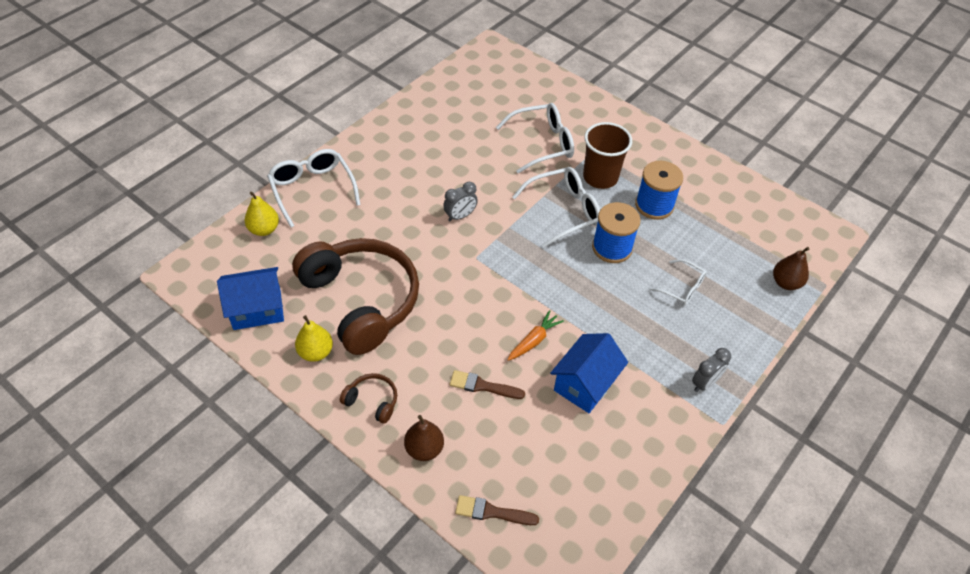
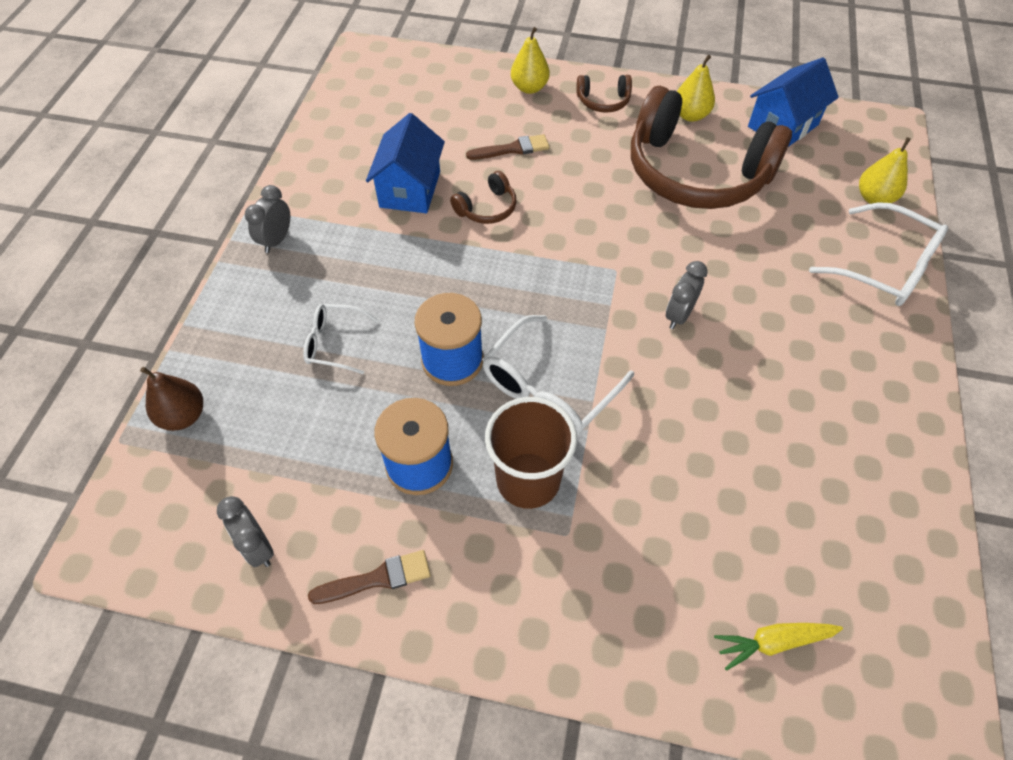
camera: 155 degrees right, 5 degrees up
brown pear [404,415,444,461] -> yellow pear [511,27,550,94]
brown brush [455,495,539,525] -> brown brush moved to [308,550,431,604]
white glasses [496,103,574,174] -> none
orange carrot [507,310,564,361] -> brown headphones [450,171,516,224]
none -> grey clock [217,496,274,567]
none -> yellow carrot [714,623,843,671]

